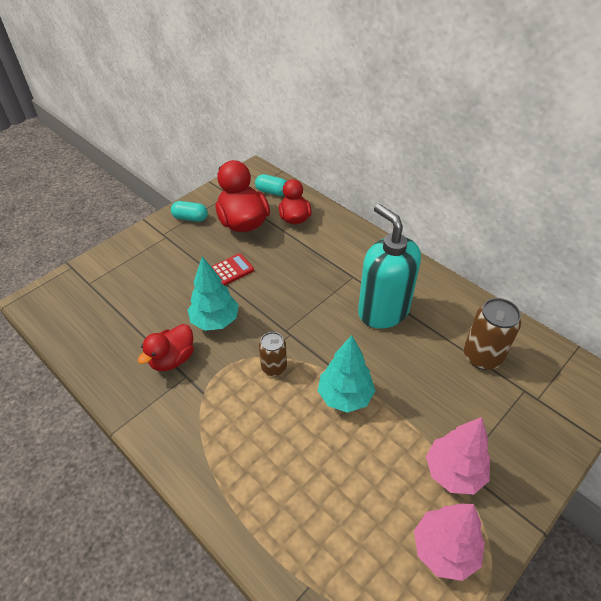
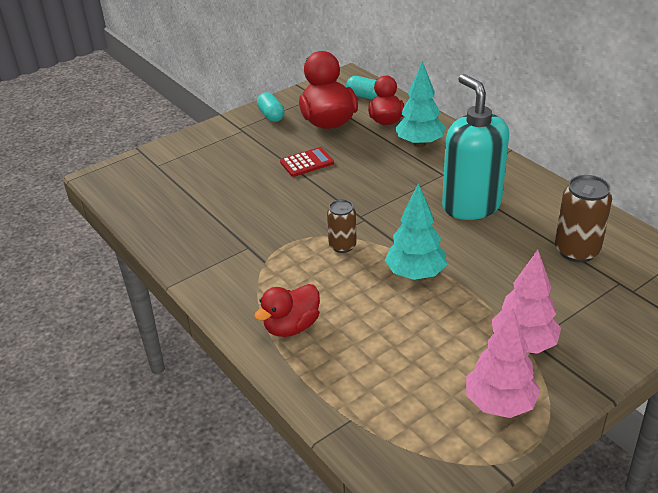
camera: 10 degrees right, 10 degrees down
red duck [138,324,194,371] -> red duck moved to [254,284,320,337]
turquoise capsule [171,201,208,222] -> turquoise capsule turned 45 degrees clockwise [257,92,285,122]
turquoise tree [188,256,239,331] -> turquoise tree moved to [395,61,445,147]

